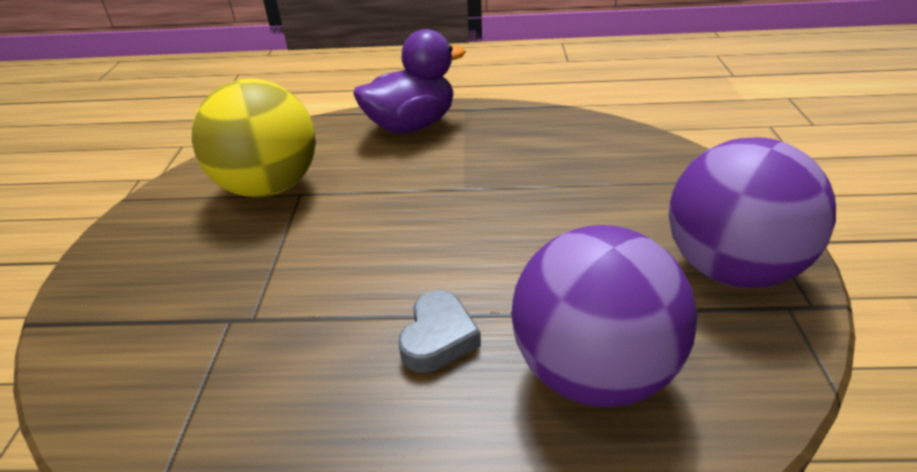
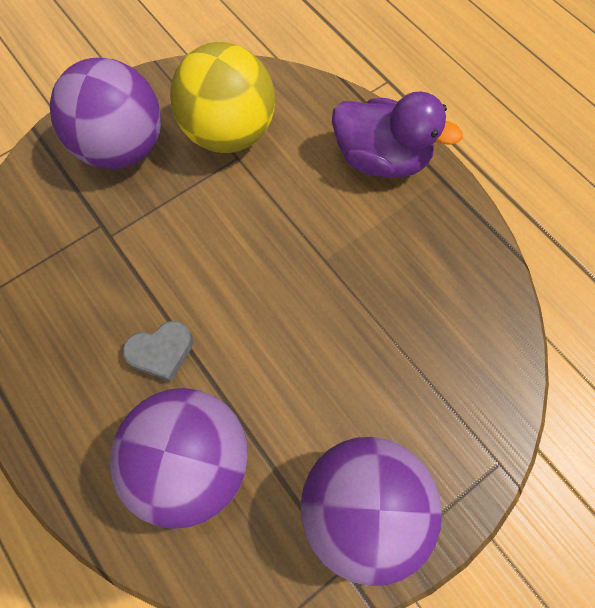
camera: 50 degrees right, 30 degrees up
none -> purple ball [50,58,161,169]

